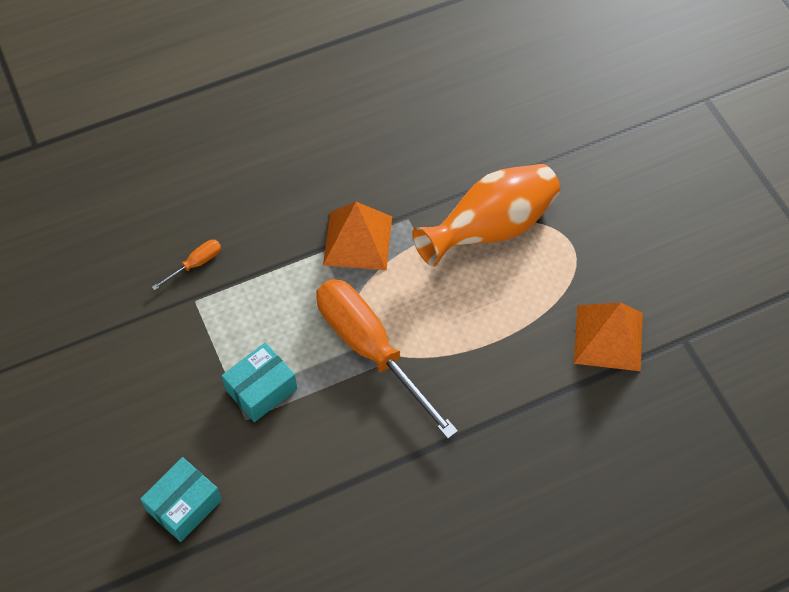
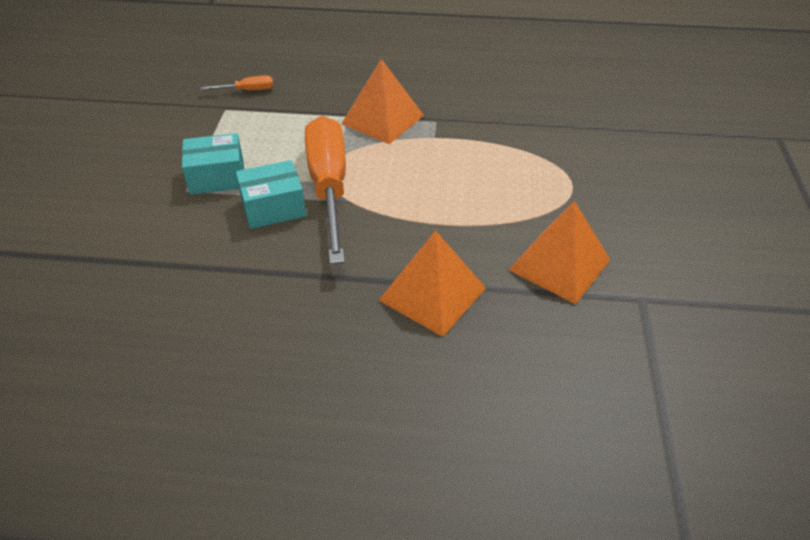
camera: 30 degrees right, 15 degrees down
turquoise box [140,457,222,542] -> turquoise box moved to [236,160,306,229]
orange vase [412,164,560,267] -> none
none -> orange pyramid [379,230,486,337]

